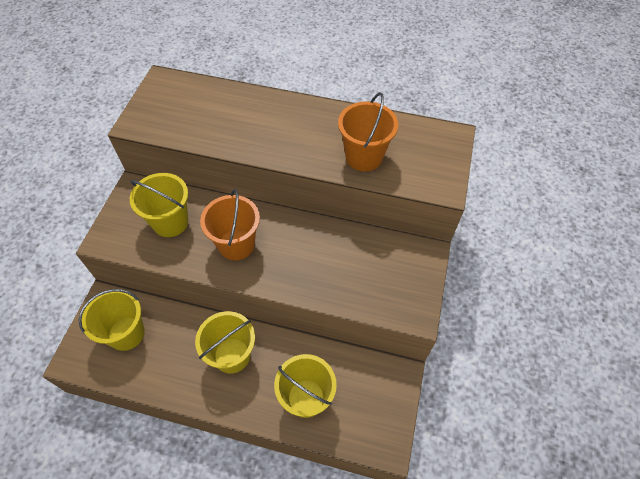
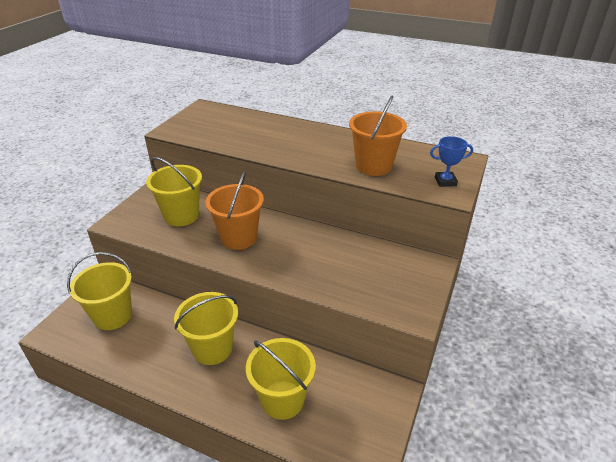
camera: 10 degrees right, 20 degrees down
none -> blue trophy [430,136,473,187]

